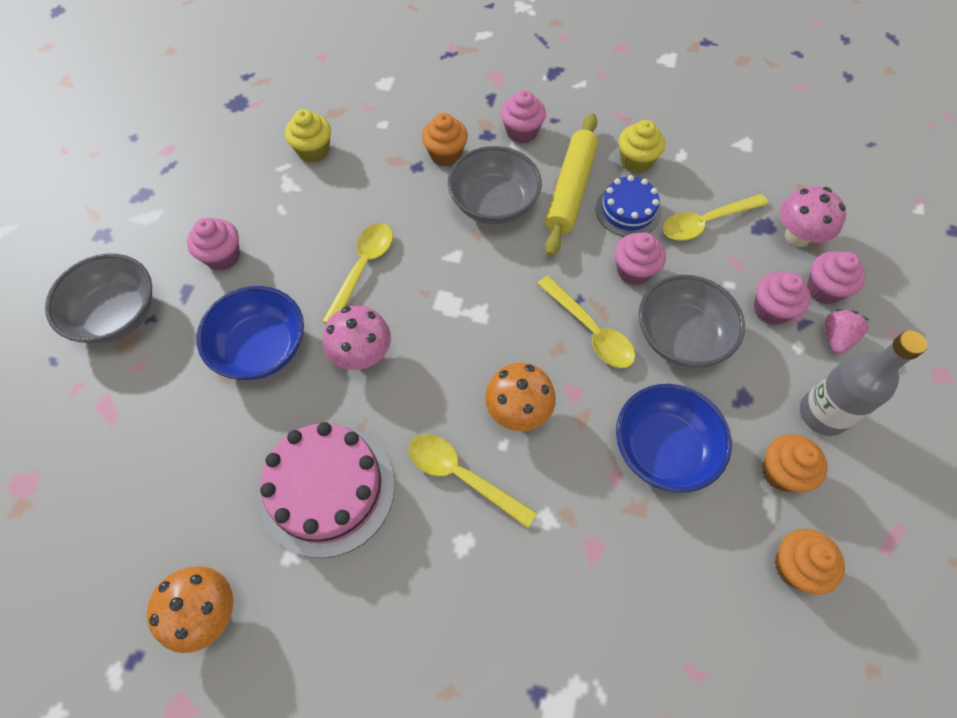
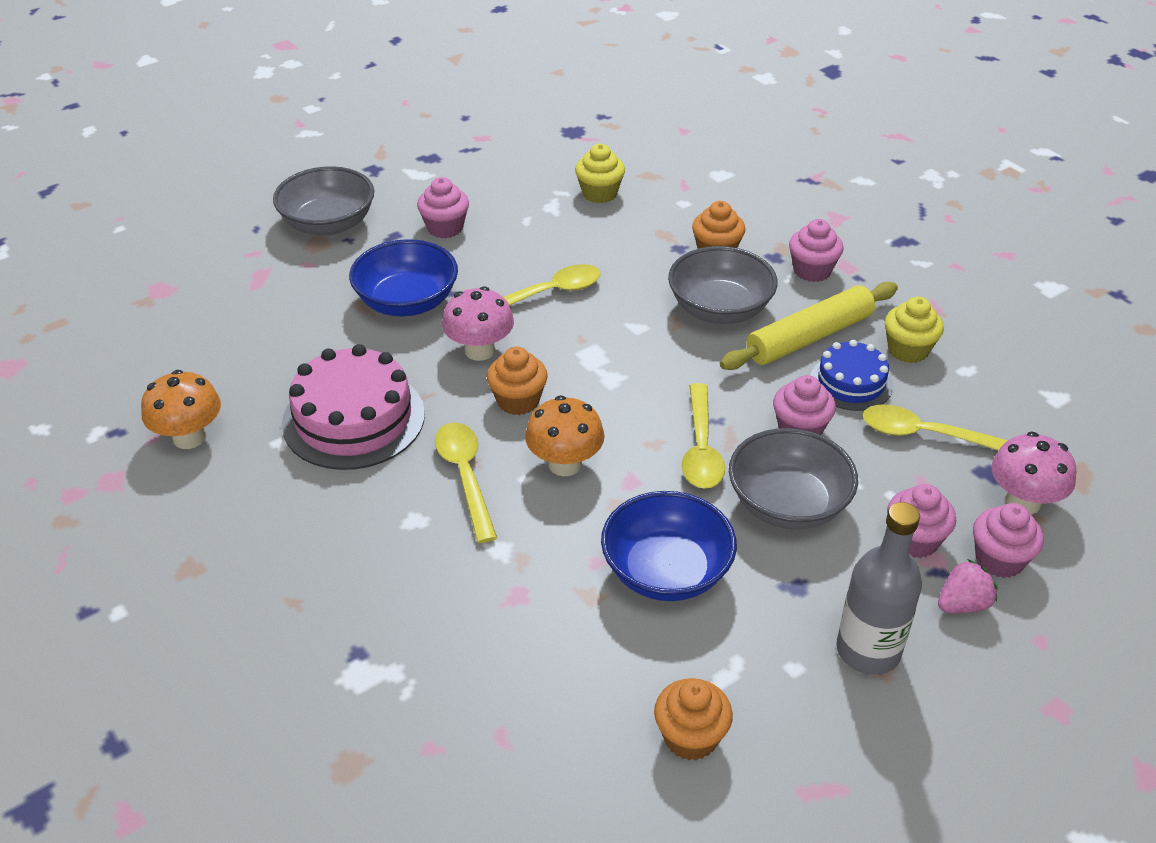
camera: 40 degrees right, 20 degrees down
orange cupcake [762,434,828,492] -> orange cupcake moved to [487,347,548,415]

